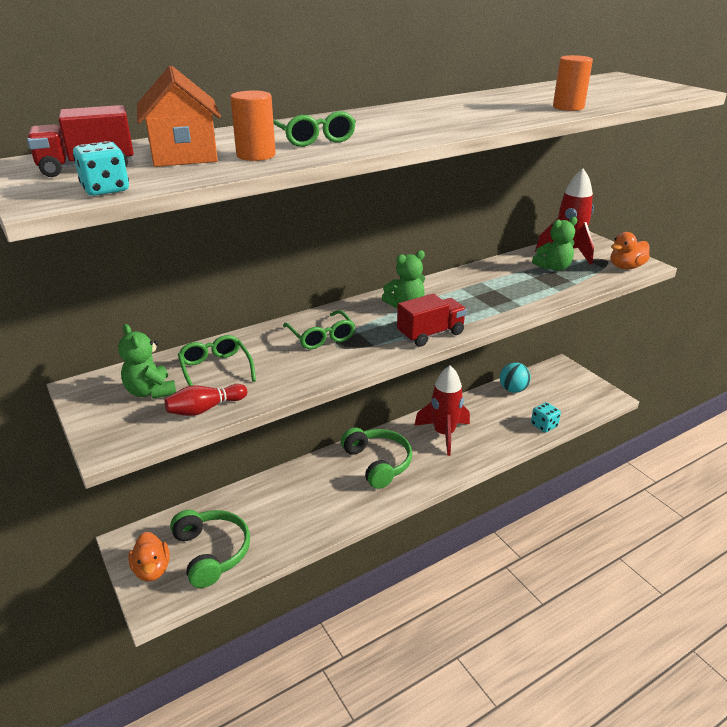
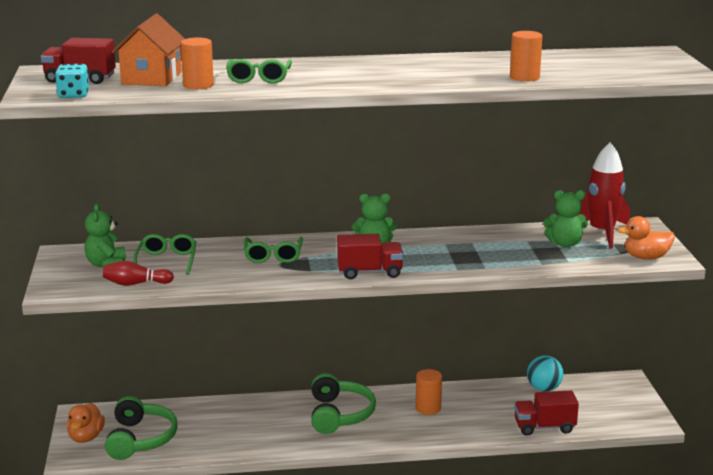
camera: 25 degrees right, 10 degrees down
red rocket [414,365,470,456] -> orange cylinder [416,369,442,415]
turquoise dice [531,402,561,433] -> red truck [514,391,579,436]

